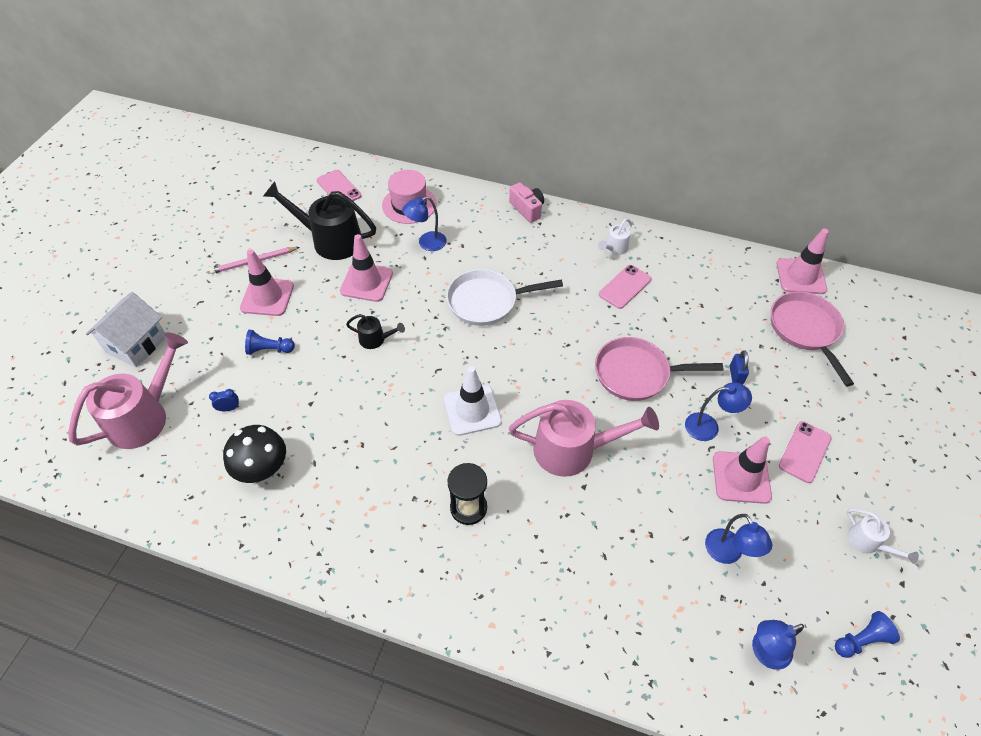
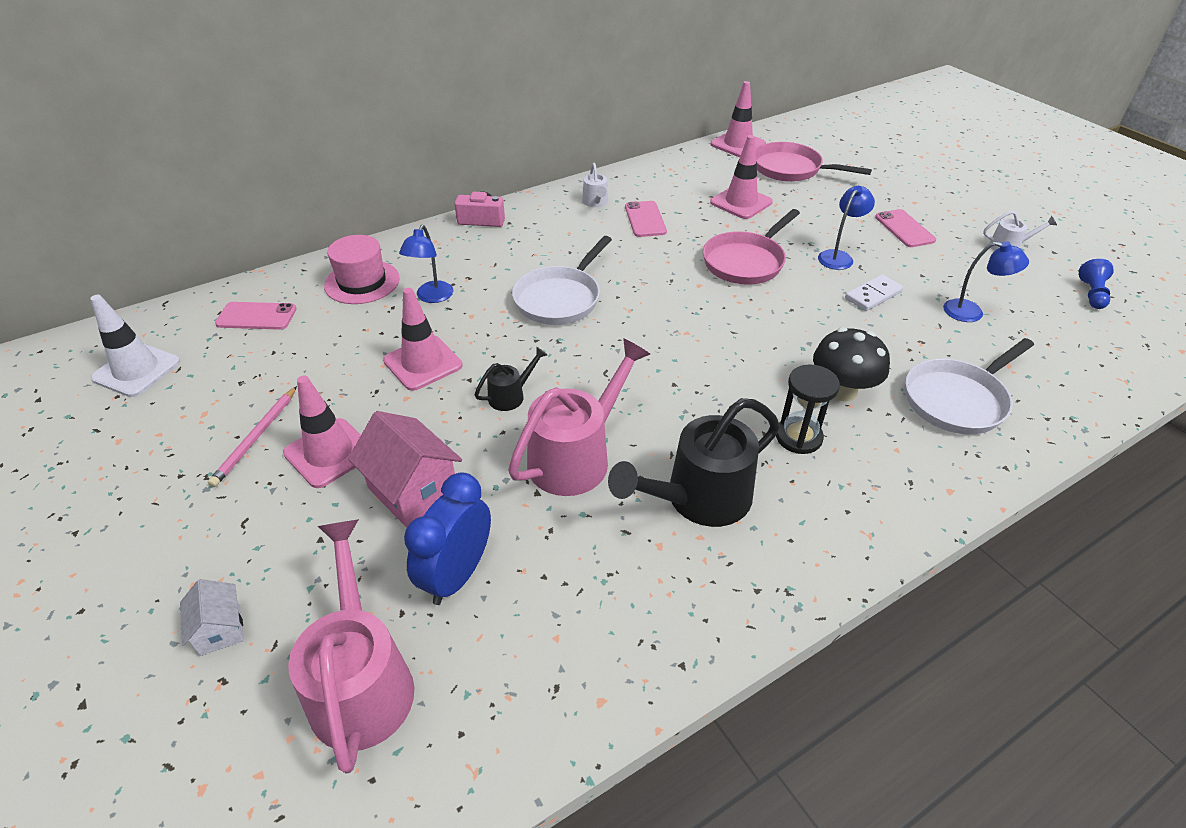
camera: 50 degrees left, 10 degrees down
white house [86,292,165,368] -> white house [180,579,244,656], size x0.56
blue clock [209,389,239,411] -> blue clock [404,472,491,605], size x2.46
black mushroom [223,425,286,483] -> black mushroom moved to [813,327,890,401]
blue pawn [245,330,295,355] -> pink house [348,411,462,527]
black watering can [263,181,376,260] -> black watering can moved to [608,398,780,527]
white traffic cone [444,366,502,436] -> white traffic cone moved to [90,295,180,397]
pink watering can [509,400,659,477] -> pink watering can moved to [508,338,650,496]
pink traffic cone [713,436,772,504] -> pink traffic cone moved to [710,135,773,219]
blue padlock [729,350,749,385] -> none
blue lamp [752,620,804,670] -> none
none -> white domino [845,274,904,311]
none -> white pan [905,338,1034,434]

